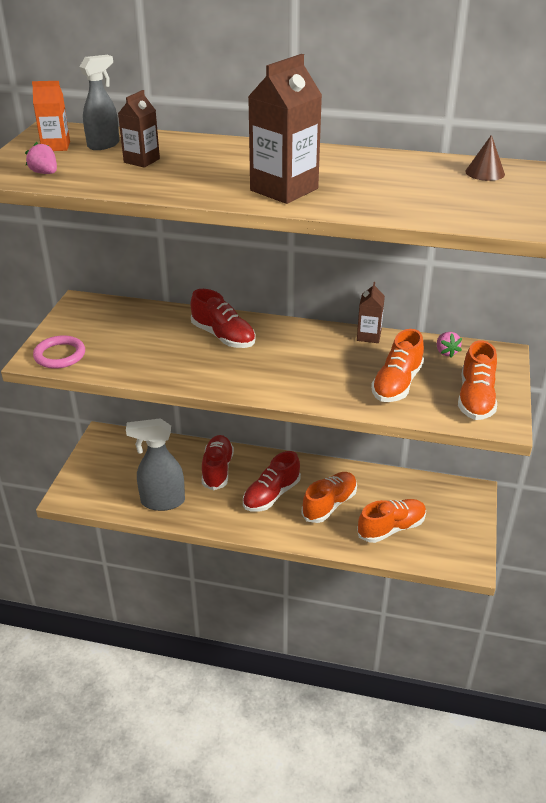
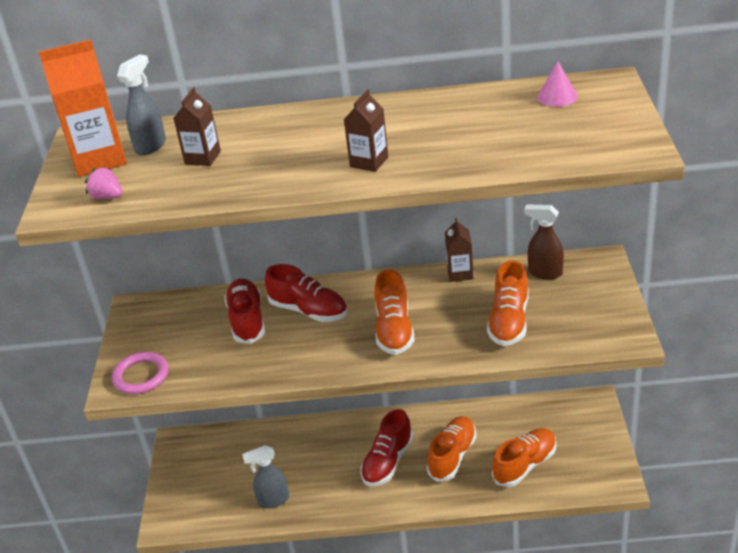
camera: 10 degrees left, 0 degrees up
orange carton [32,81,70,151] -> orange carton [39,39,127,177], size x1.76
grey spray bottle [126,418,185,511] -> grey spray bottle [242,445,289,508], size x0.66
red shoe [202,435,234,491] -> red shoe moved to [225,278,265,344]
brown carton [248,54,322,204] -> brown carton [343,89,388,172], size x0.57
pink strawberry [437,332,462,358] -> brown spray bottle [524,204,564,280]
orange shoe [458,340,497,420] -> orange shoe moved to [374,270,415,355]
brown cone [465,135,505,181] -> pink cone [537,61,578,107]

